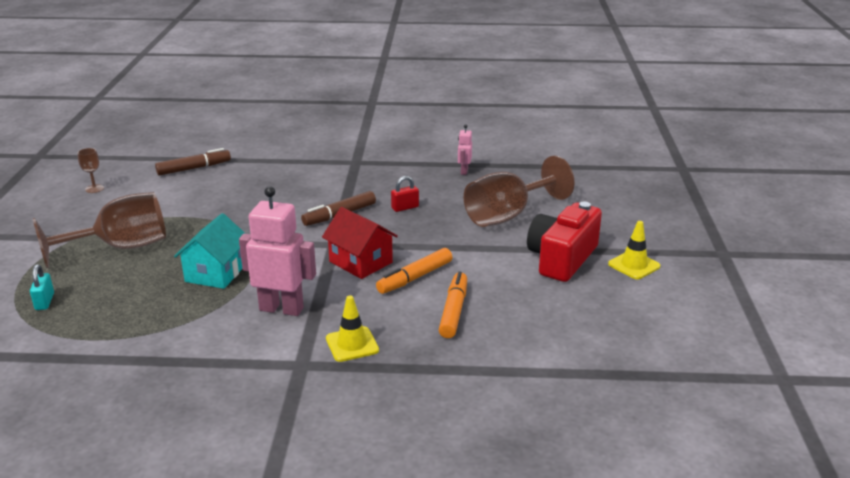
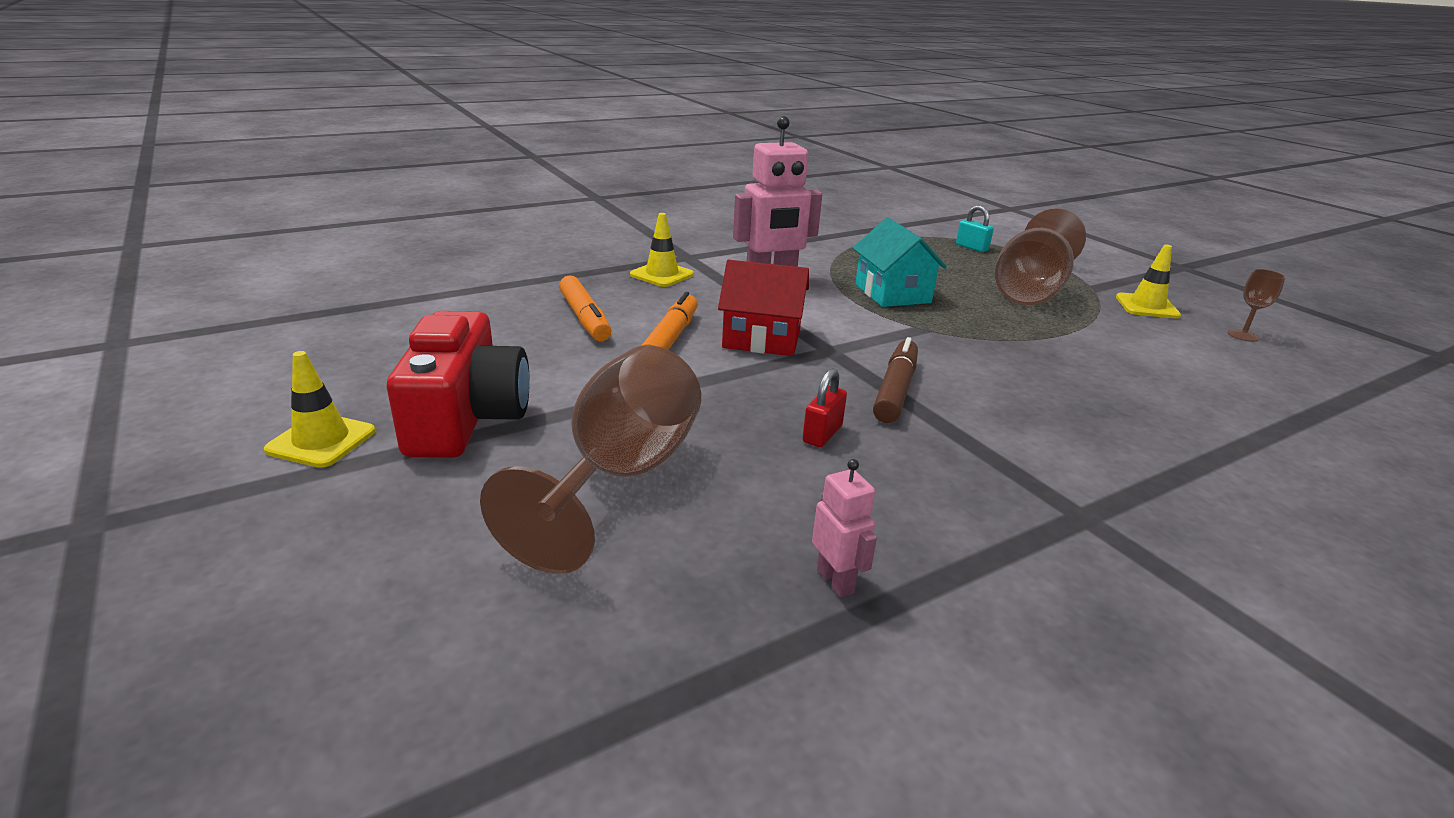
camera: 145 degrees right, 0 degrees up
brown marker [155,148,231,176] -> none
none -> yellow traffic cone [1116,245,1181,318]

